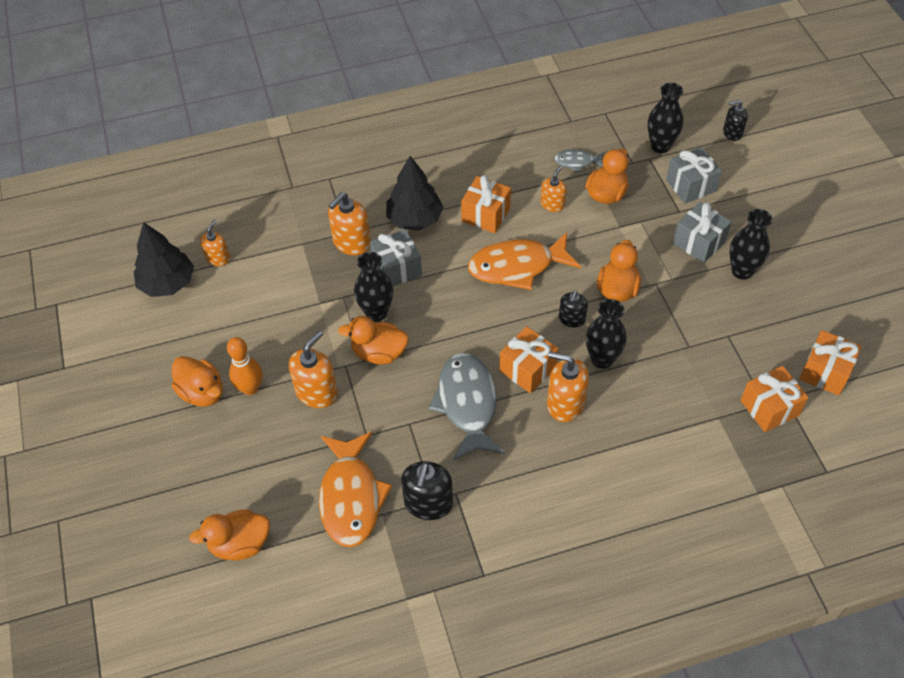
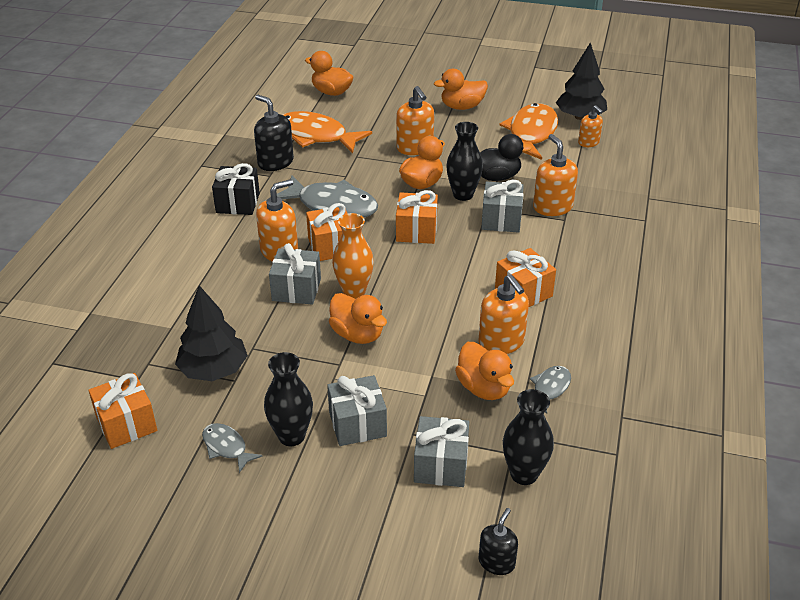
camera: 120 degrees right, 15 degrees down
orange duck [189,510,270,560] -> orange duck turned 75 degrees counterclockwise [305,51,354,96]
orange bowling pin [227,337,262,395] -> none
black tree [386,156,444,230] -> black tree moved to [175,285,248,381]
orange fish [468,232,581,290] -> orange fish moved to [499,103,558,160]
orange soap dispenser [541,166,566,212] -> orange soap dispenser [478,274,529,354], size x1.62
black soap dispenser [559,290,588,328] -> orange vase [332,213,374,299]
black vase [586,299,627,369] -> grey gift [269,243,321,305]
orange gift [740,366,808,432] -> orange gift moved to [396,190,438,244]
none -> grey fish [202,423,262,473]
none -> black gift [212,163,260,215]
none -> black duck [480,134,532,181]

